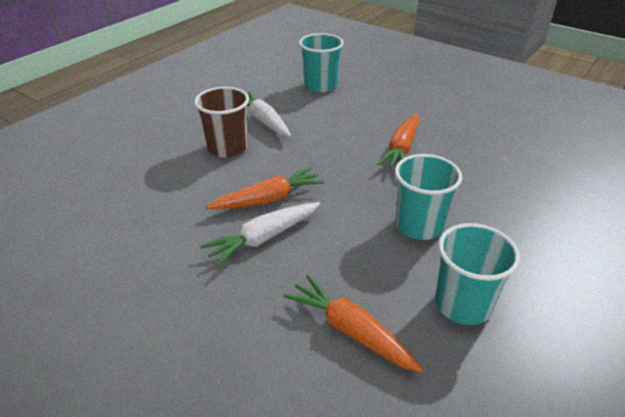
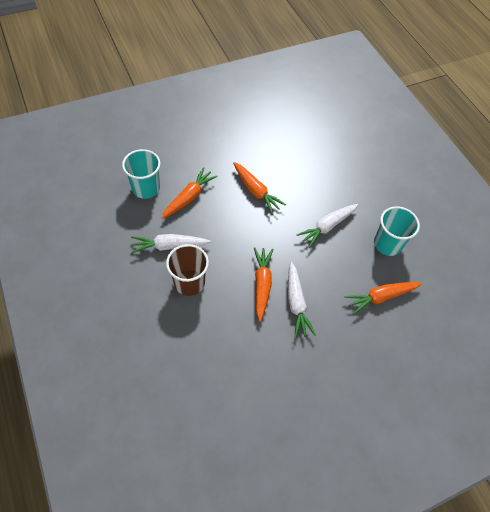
camera: 65 degrees left, 20 degrees up
turquoise cup [395,154,462,240] -> white carrot [297,204,358,248]
none -> orange carrot [161,167,218,219]

